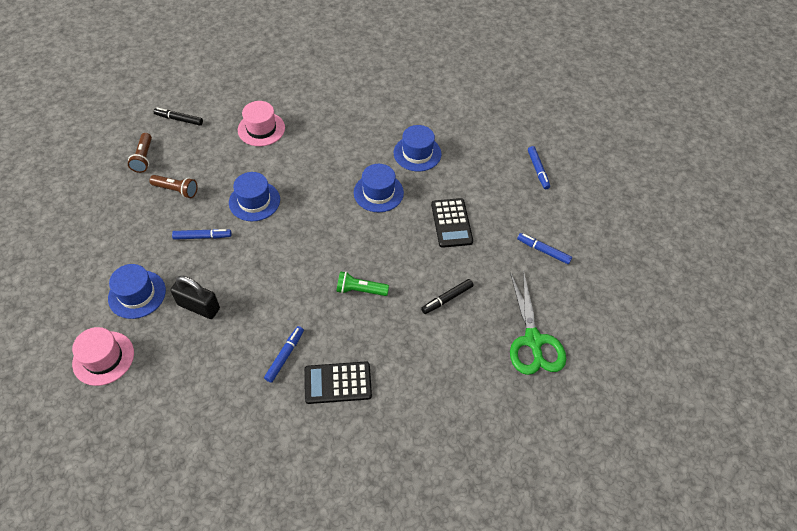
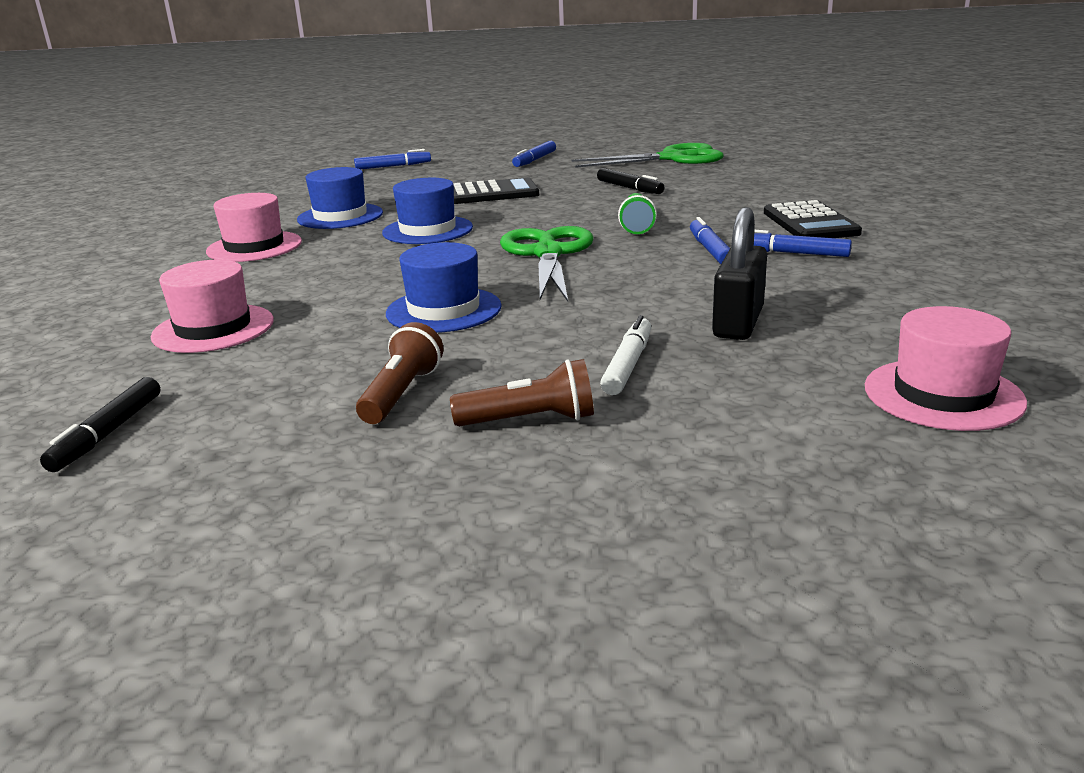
camera: 90 degrees left, 30 degrees down
blue hat [108,264,166,319] -> none
brown flashlight [128,133,152,173] -> brown flashlight moved to [450,359,594,426]
blue marker [172,229,232,240] -> blue marker moved to [690,217,730,264]
none -> pink hat [206,193,302,262]
none -> green scissors [500,226,594,302]
none -> white marker [600,315,651,395]

